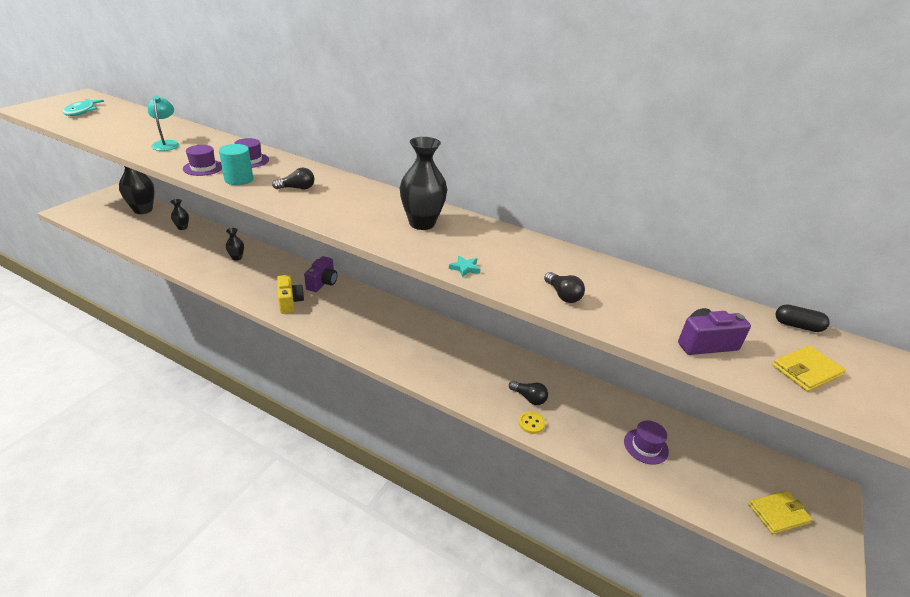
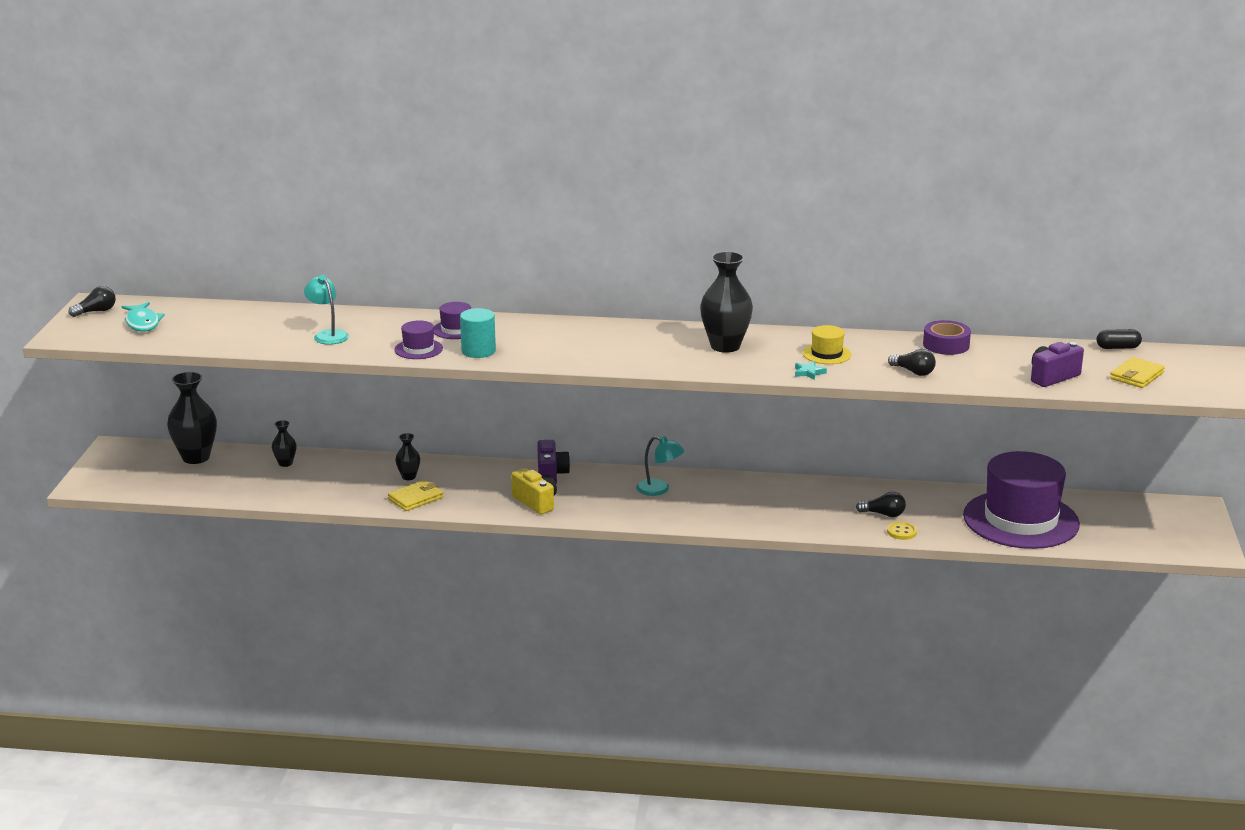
camera: 20 degrees left, 10 degrees down
black light bulb [272,167,314,189] -> black light bulb moved to [68,286,116,317]
purple hat [624,420,669,465] -> purple hat [963,451,1080,549], size x2.41
yellow wallet [748,491,813,534] -> yellow wallet moved to [388,480,444,511]
none -> turquoise lamp [636,436,684,496]
none -> yellow hat [803,325,851,364]
none -> purple tape [923,320,971,355]

